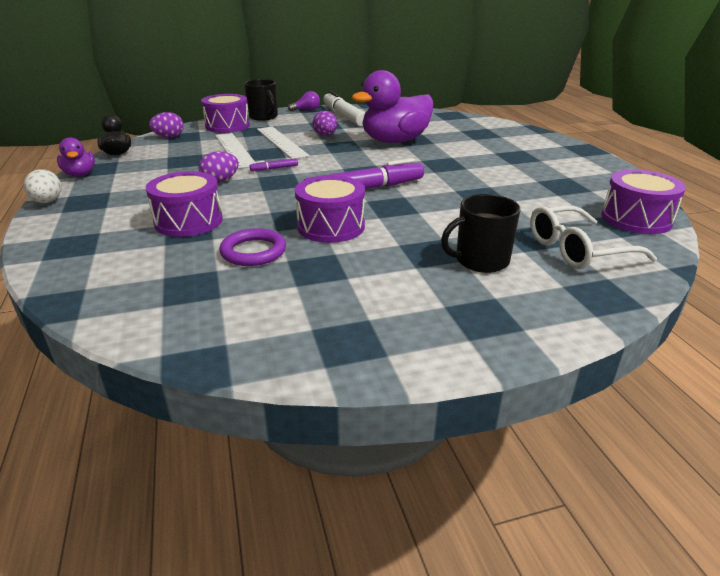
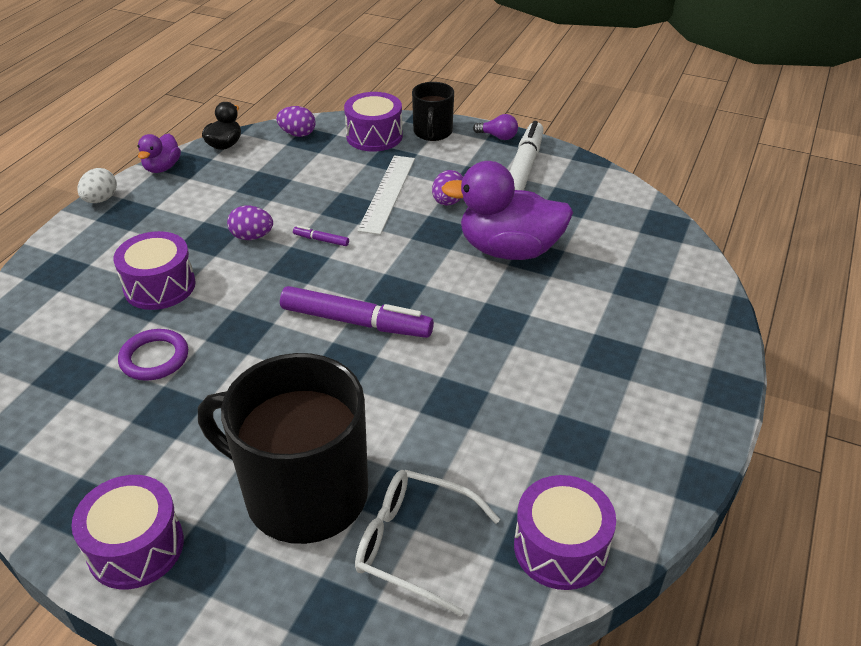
camera: 40 degrees right, 10 degrees up
white ruler [215,133,255,169] -> none
purple drum [295,176,365,243] -> purple drum moved to [71,475,184,589]
black mug [441,194,520,273] -> black mug [198,353,368,544], size x1.96

